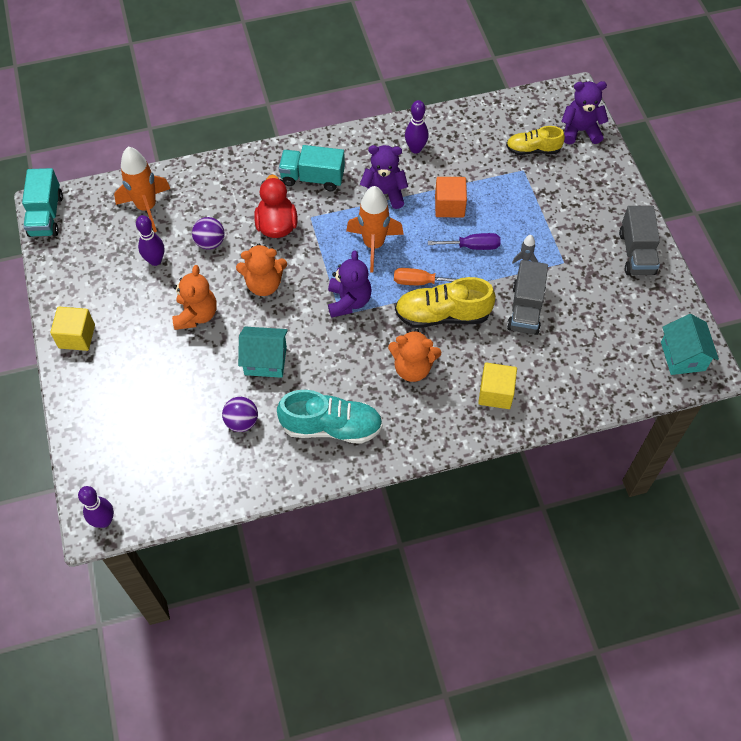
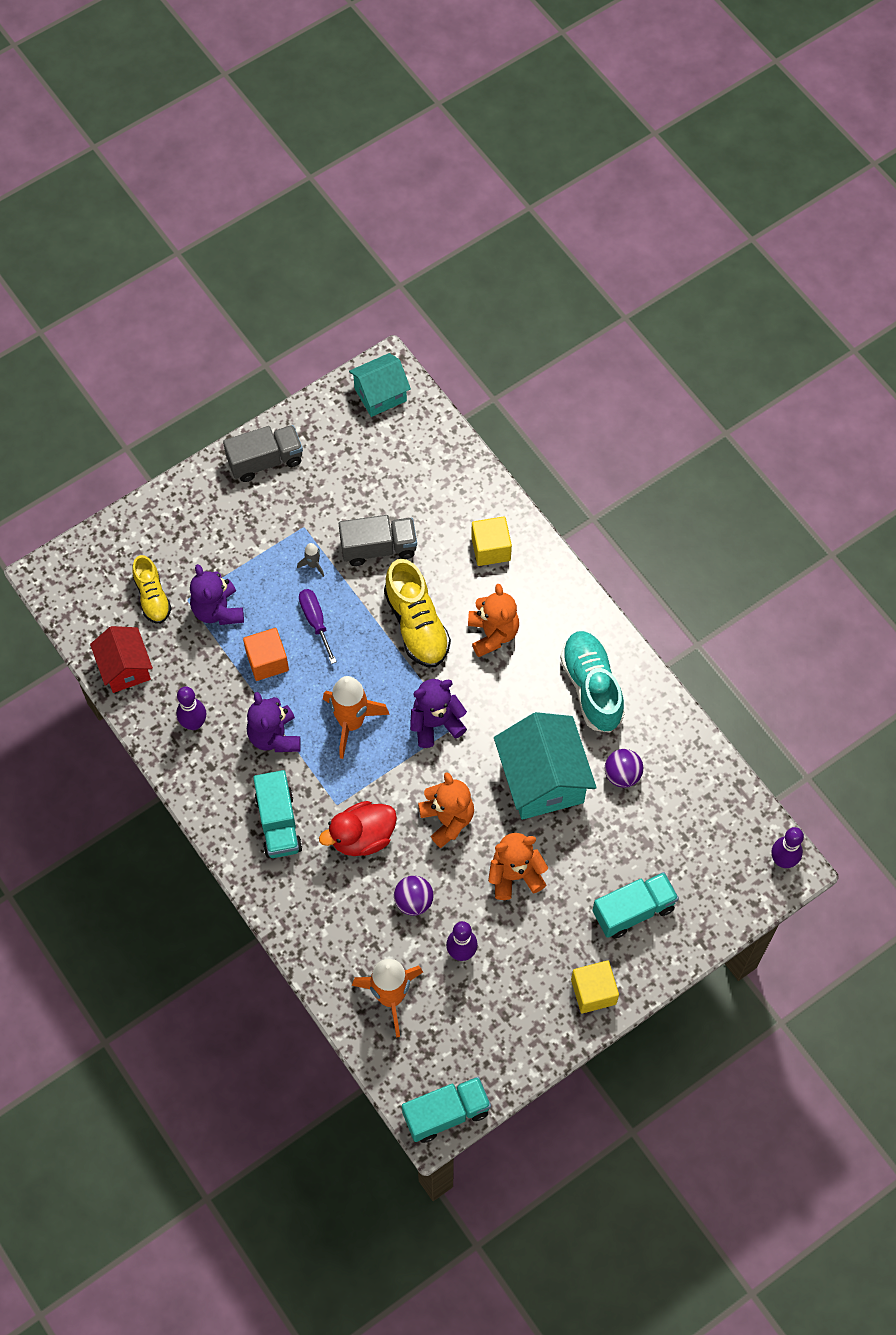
camera: 110 degrees left, 5 degrees up
turquoise house [238,327,288,378] -> turquoise house [494,712,597,820], size x1.61
orange screwdriver [394,268,457,285] -> none
purple teddy bear [561,81,608,144] -> purple teddy bear moved to [190,564,244,625]
none -> red house [90,626,153,693]
none -> turquoise truck [592,872,679,939]

